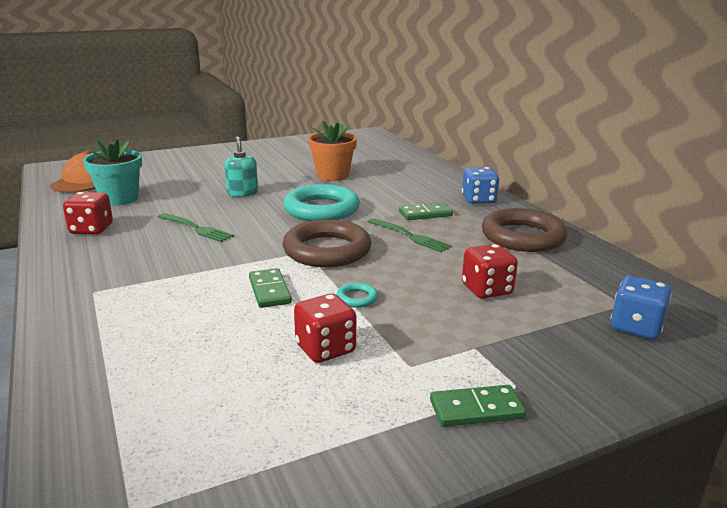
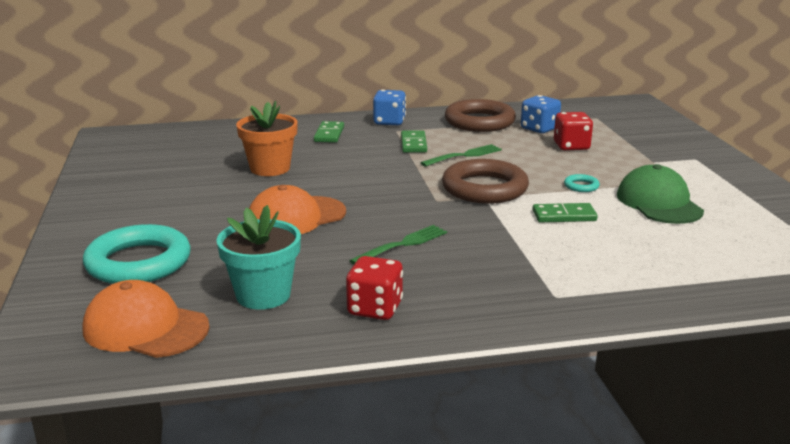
camera: 75 degrees left, 0 degrees up
turquoise soap dispenser [225,136,258,197] -> orange cap [249,185,346,234]
turquoise ring [283,184,360,221] -> turquoise ring moved to [83,224,191,284]
red dice [294,294,356,363] -> green cap [617,164,704,224]
green domino [430,385,526,427] -> green domino moved to [314,121,344,143]
blue dice [611,276,672,340] -> blue dice moved to [521,95,561,133]

